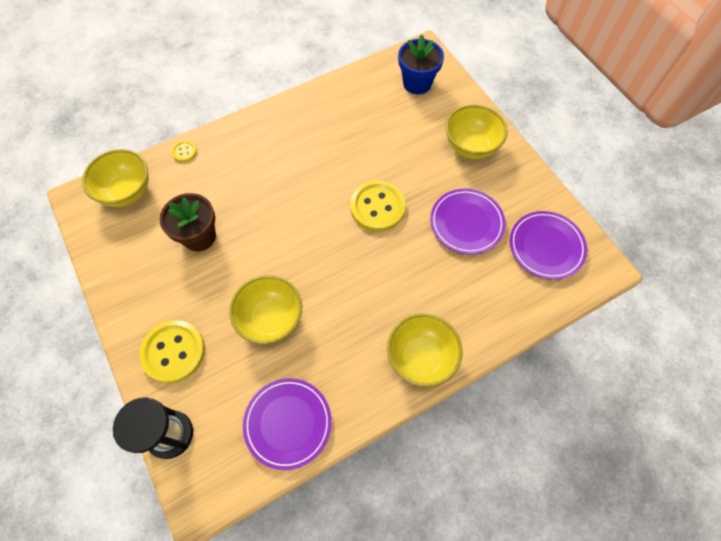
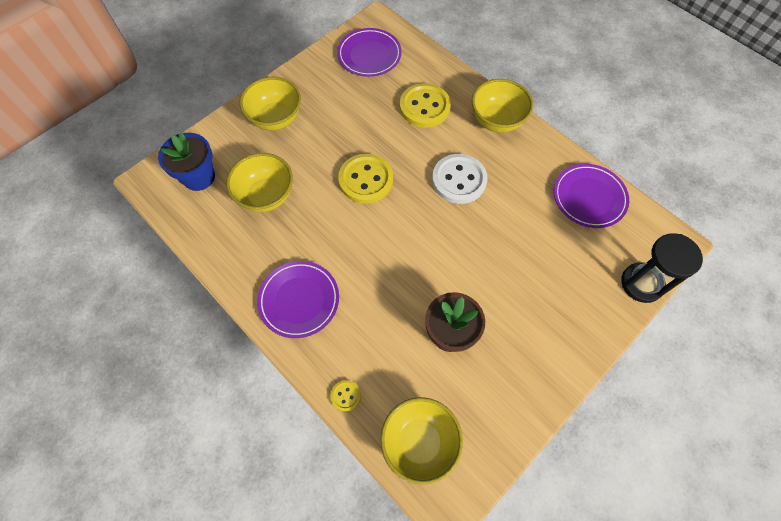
camera: 105 degrees left, 0 degrees up
yellow button [139,320,205,383] -> yellow button moved to [400,83,451,128]
yellow bowl [229,275,302,344] -> yellow bowl moved to [226,153,293,212]
purple plate [430,189,505,254] -> purple plate moved to [257,261,339,338]
none -> white button [432,154,488,204]

